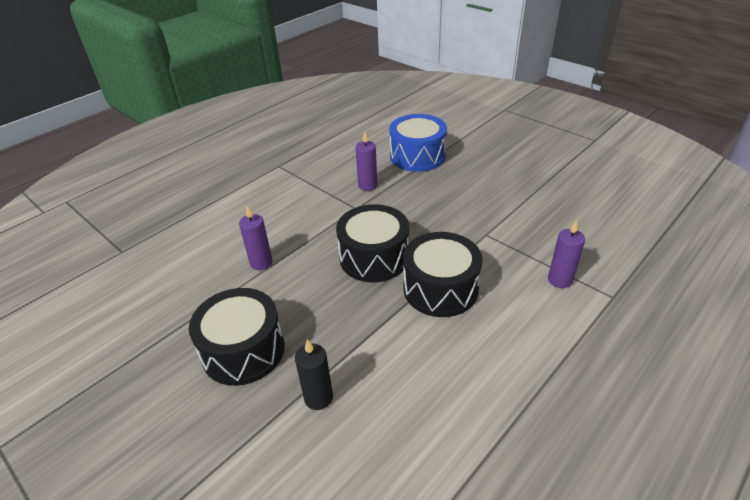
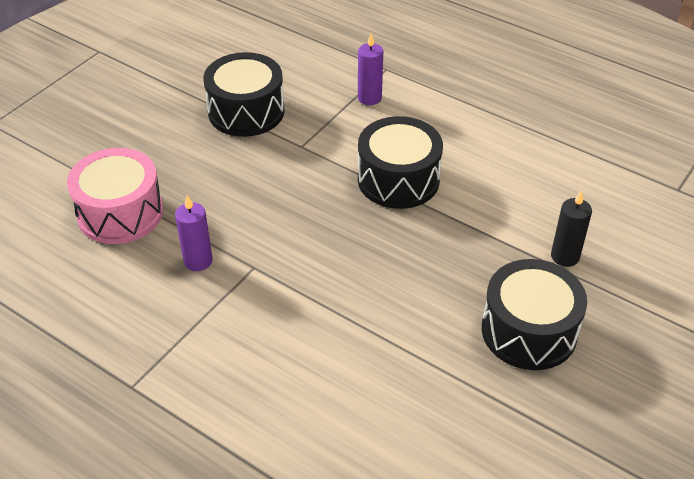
camera: 100 degrees left, 5 degrees up
purple candle [239,206,272,270] -> none
black drum [336,204,409,282] -> black drum moved to [204,52,285,137]
blue drum [389,114,447,172] -> pink drum [67,148,163,244]

